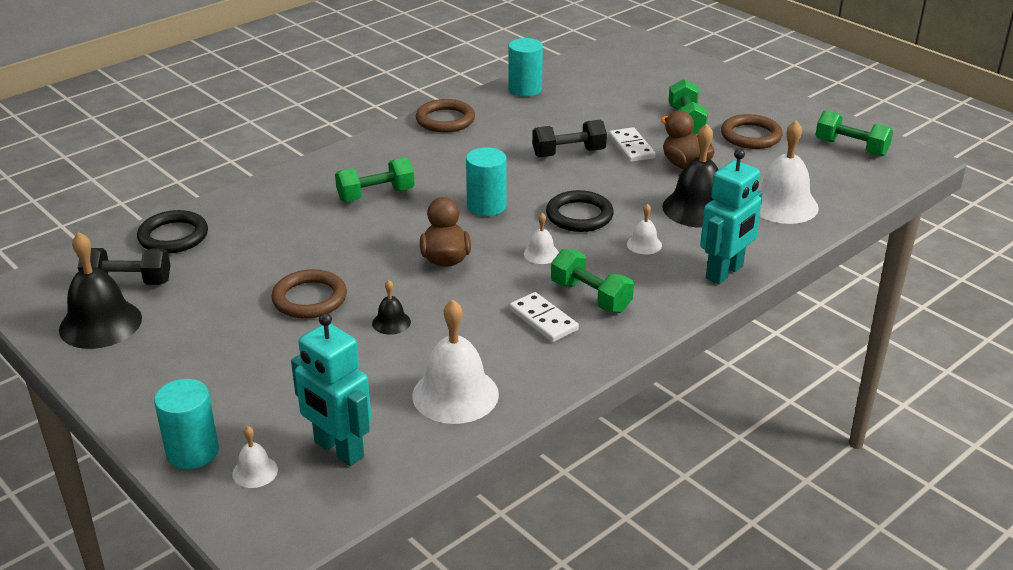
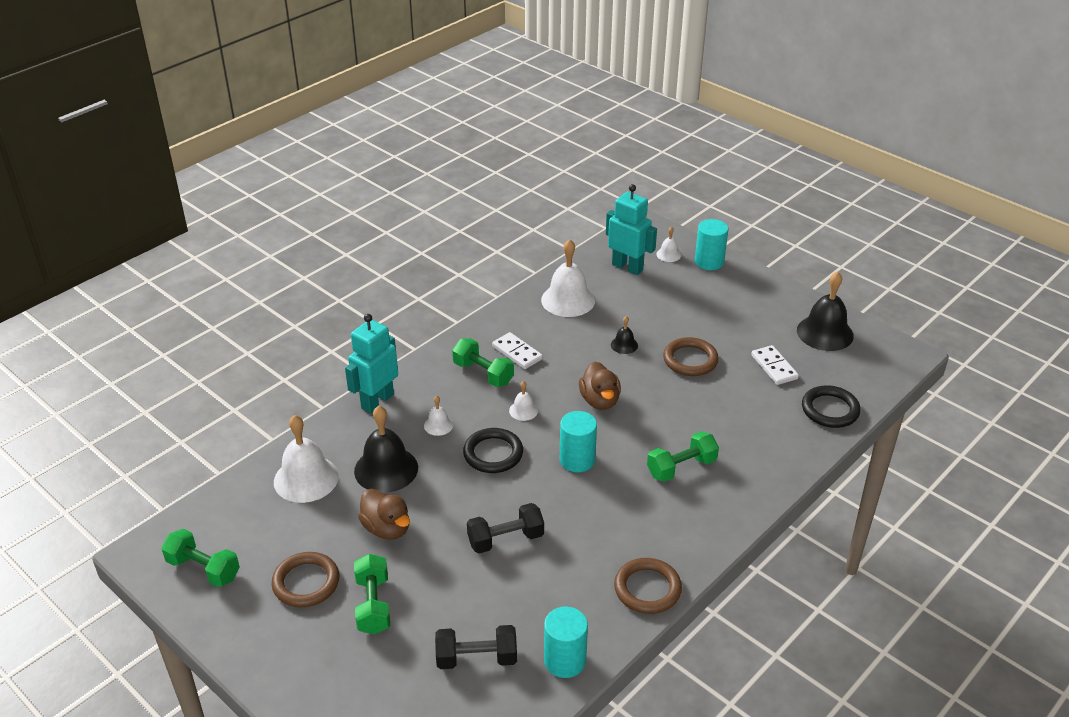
camera: 175 degrees right, 5 degrees up
black dumbbell [78,248,170,285] -> black dumbbell moved to [435,625,517,669]
white domino [609,127,655,162] -> white domino moved to [751,345,799,385]

